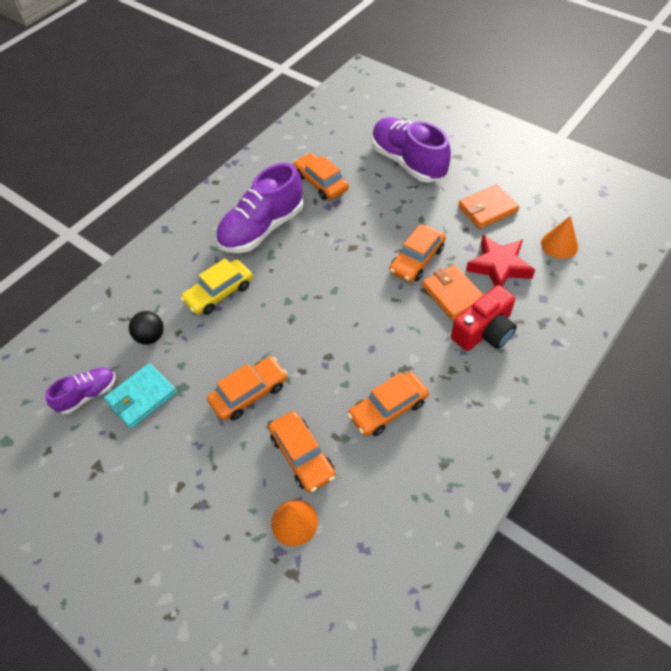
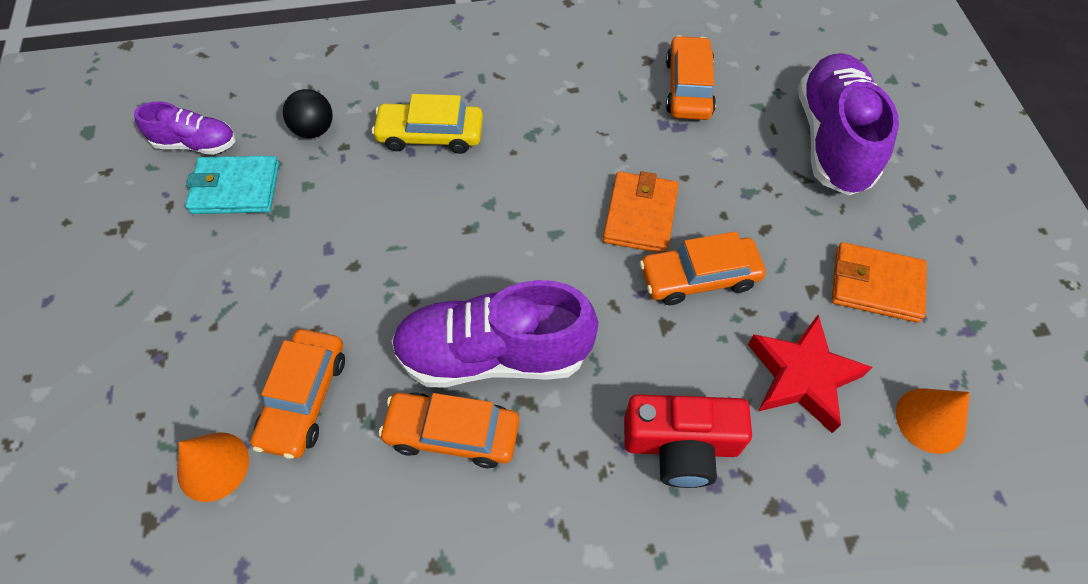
camera: 40 degrees right, 5 degrees up
orange car [207,356,287,421] -> none
purple shoe [216,163,303,253] -> purple shoe moved to [391,280,598,387]
orange wallet [422,264,483,320] -> orange wallet moved to [603,171,679,252]

